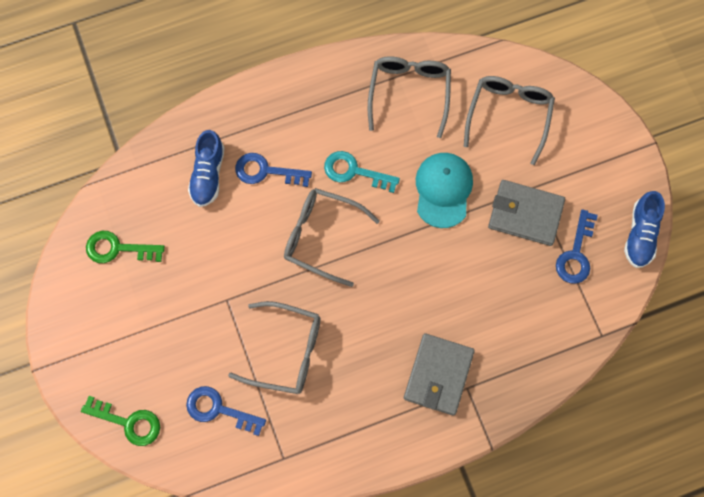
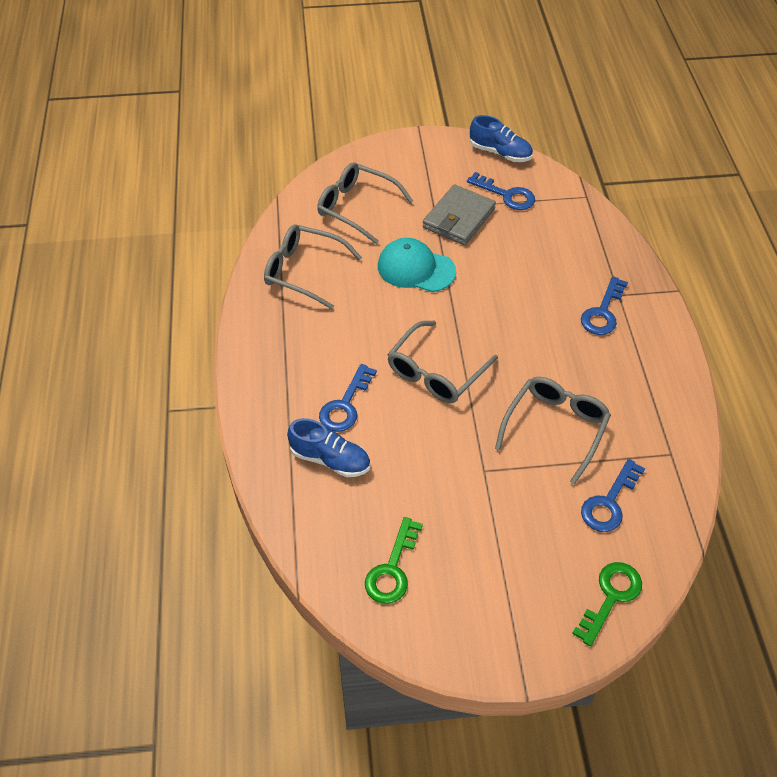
camera: 75 degrees left, 20 degrees down
turquoise key [324,151,400,193] -> none
grey wallet [404,333,475,416] -> blue key [581,276,628,335]

